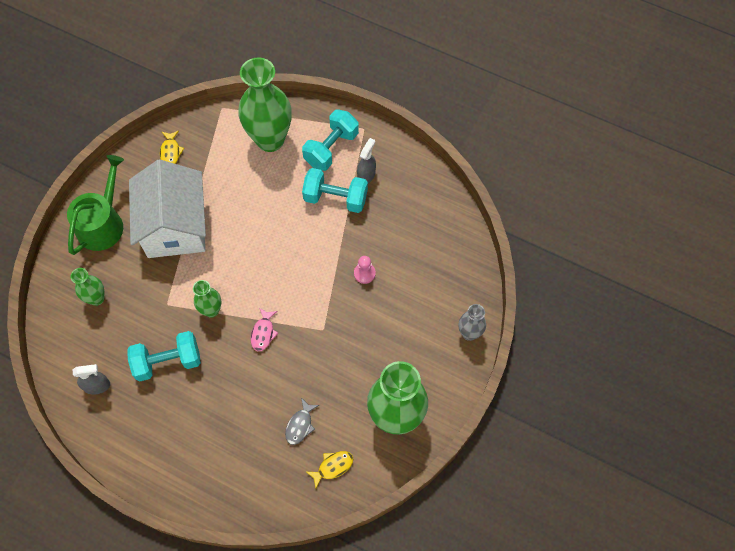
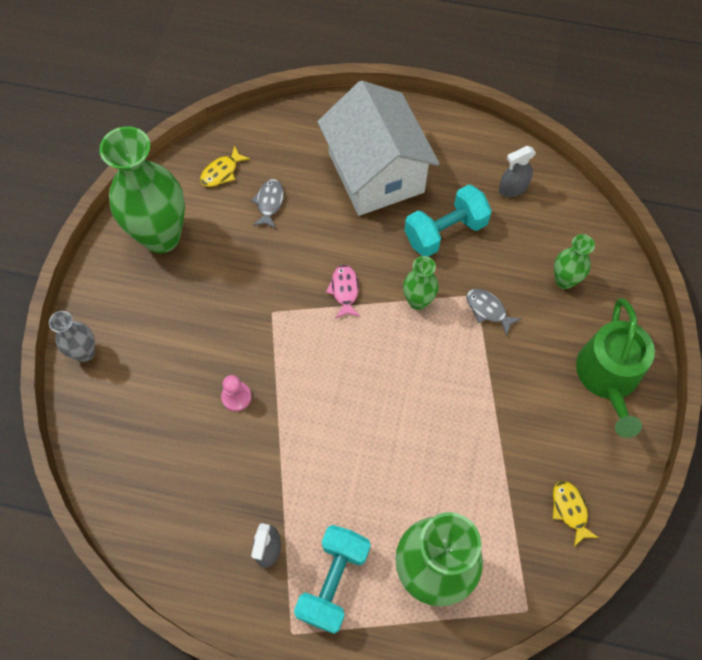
camera: 165 degrees right, 0 degrees up
white house [129,159,206,258] -> white house moved to [317,81,439,216]
turquoise dumbbell [302,168,368,213] -> none
none -> grey fish [466,289,522,336]

